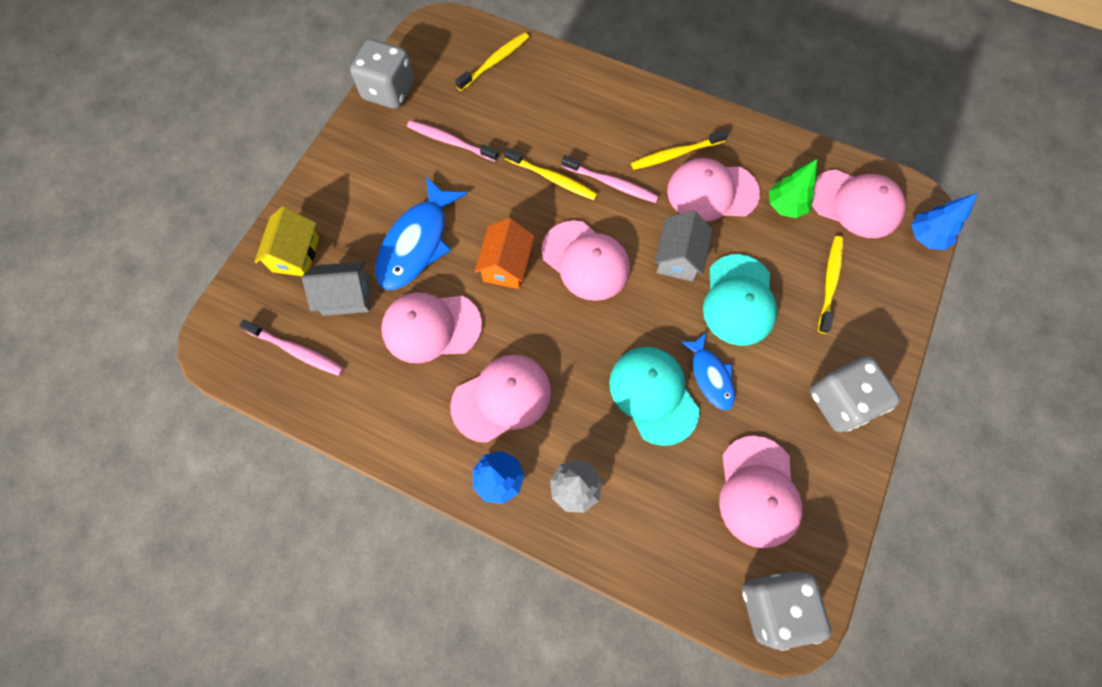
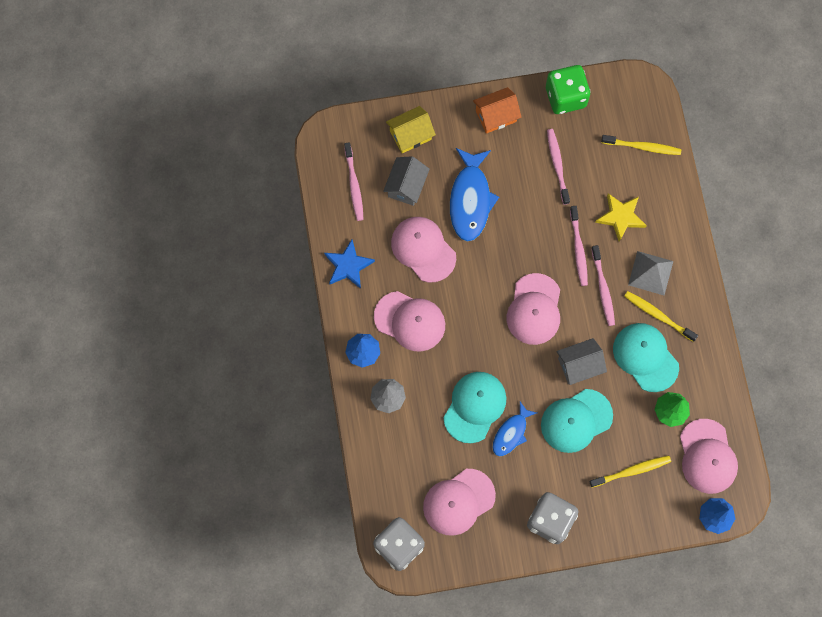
camera: 55 degrees right, 5 degrees up
grey house [302,262,370,316] -> grey house turned 60 degrees clockwise [383,156,430,206]
grey dice [350,39,414,109] -> green dice [546,65,591,114]
blue fish [375,177,467,290] -> blue fish turned 75 degrees counterclockwise [450,148,499,242]
orange house [475,218,535,289] -> orange house moved to [473,87,521,134]
yellow toothbrush [504,148,598,200] -> pink toothbrush [570,206,588,286]
pink cap [667,158,760,222] -> turquoise cap [613,323,679,392]
none -> blue star [324,240,375,289]
none -> yellow star [595,193,647,242]
none -> grey pyramid [628,251,673,295]

